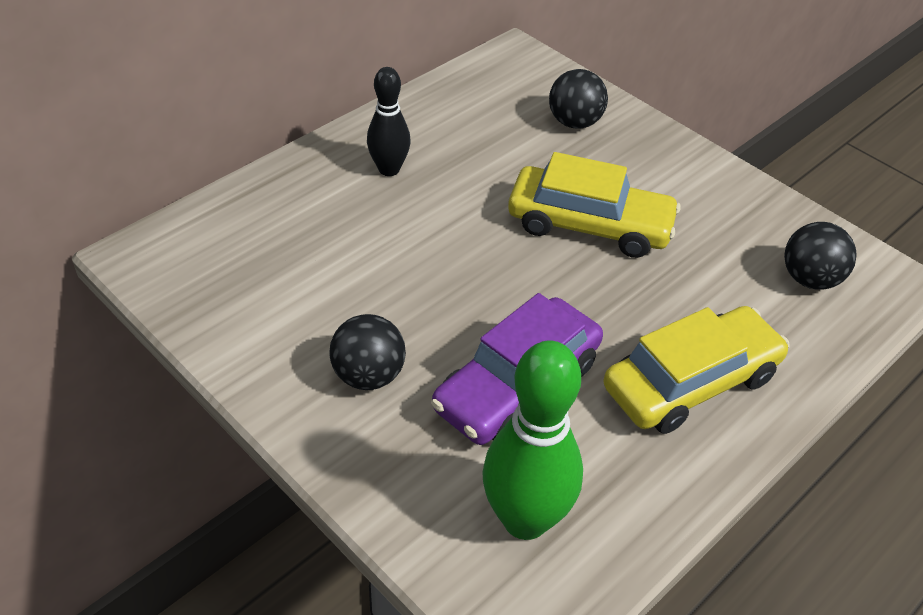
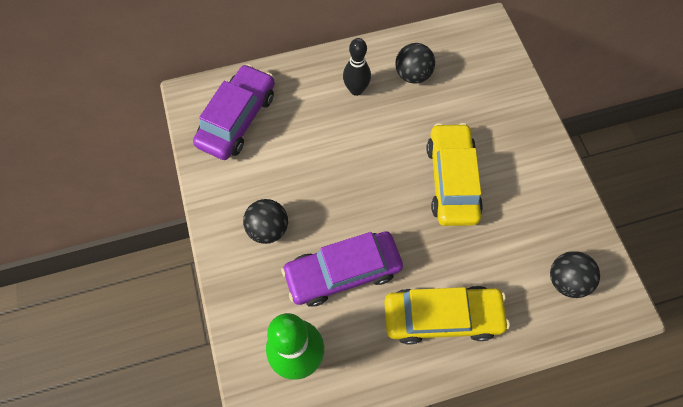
camera: 30 degrees right, 20 degrees up
yellow car [508,152,681,258] -> yellow car turned 135 degrees counterclockwise [426,123,483,226]
black ball [549,69,608,129] -> black ball moved to [395,43,435,84]
none -> purple car [193,64,275,160]

